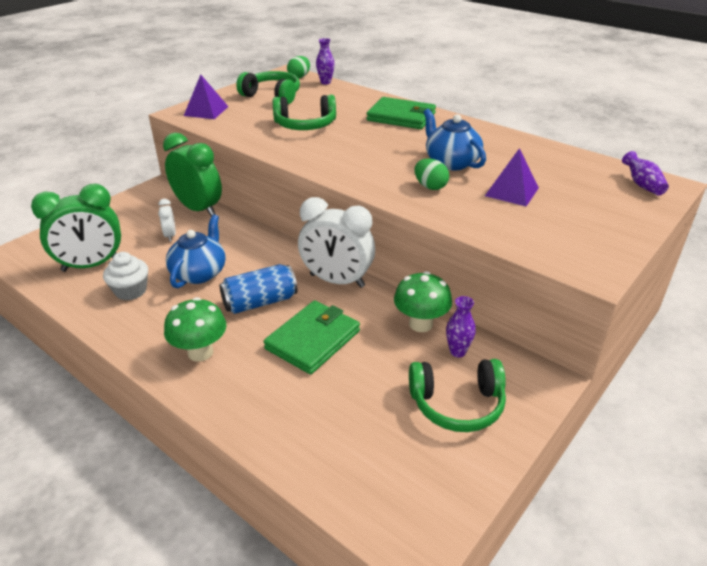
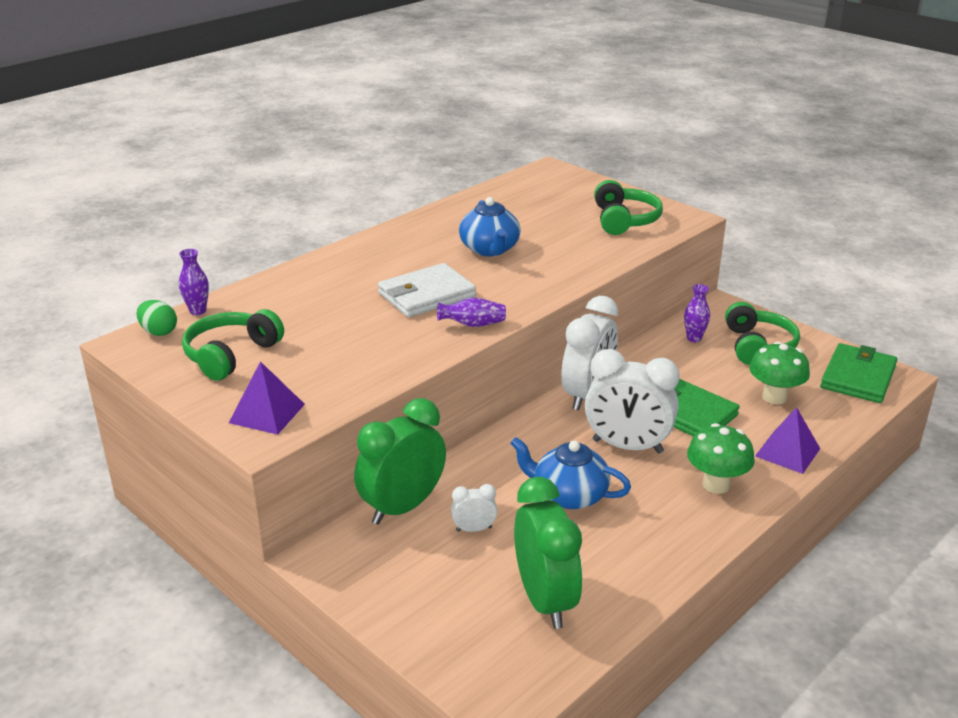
camera: 85 degrees left, 5 degrees down
white cupcake [103,252,148,300] -> none
blue can [219,264,297,314] -> white clock [585,349,680,453]
green headphones [273,95,336,130] -> green headphones moved to [594,180,663,235]
green wallet [366,97,436,129] -> green wallet moved to [820,343,897,403]
green mushroom [394,271,452,332] -> green mushroom moved to [749,341,810,404]
green egg [414,158,449,190] -> none
blue teapot [423,109,486,171] -> blue teapot turned 75 degrees counterclockwise [459,197,521,256]
purple pyramid [485,148,539,206] -> purple pyramid moved to [755,407,820,474]
purple vase [622,151,669,195] -> purple vase moved to [437,298,506,327]
none -> white wallet [378,263,476,317]

